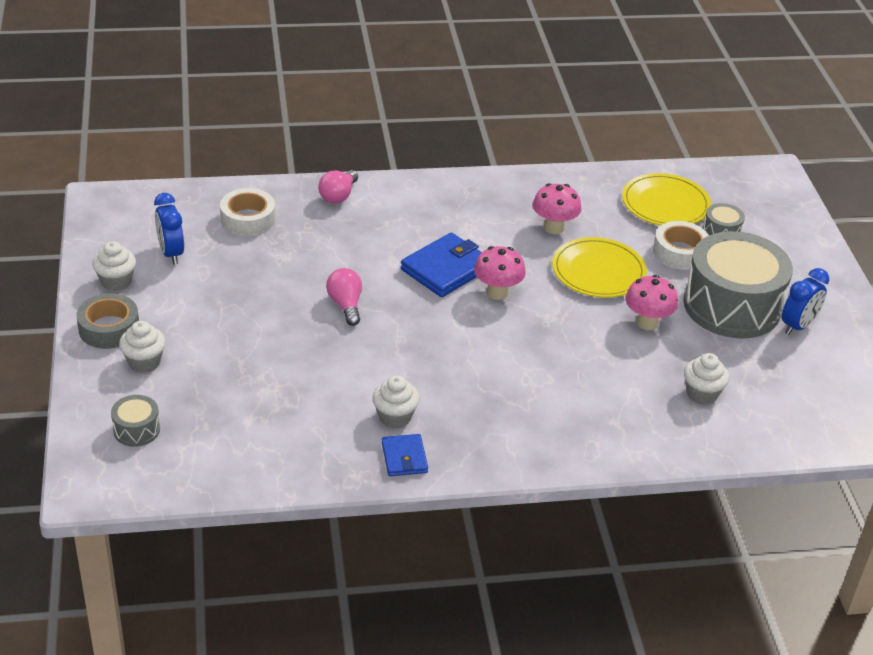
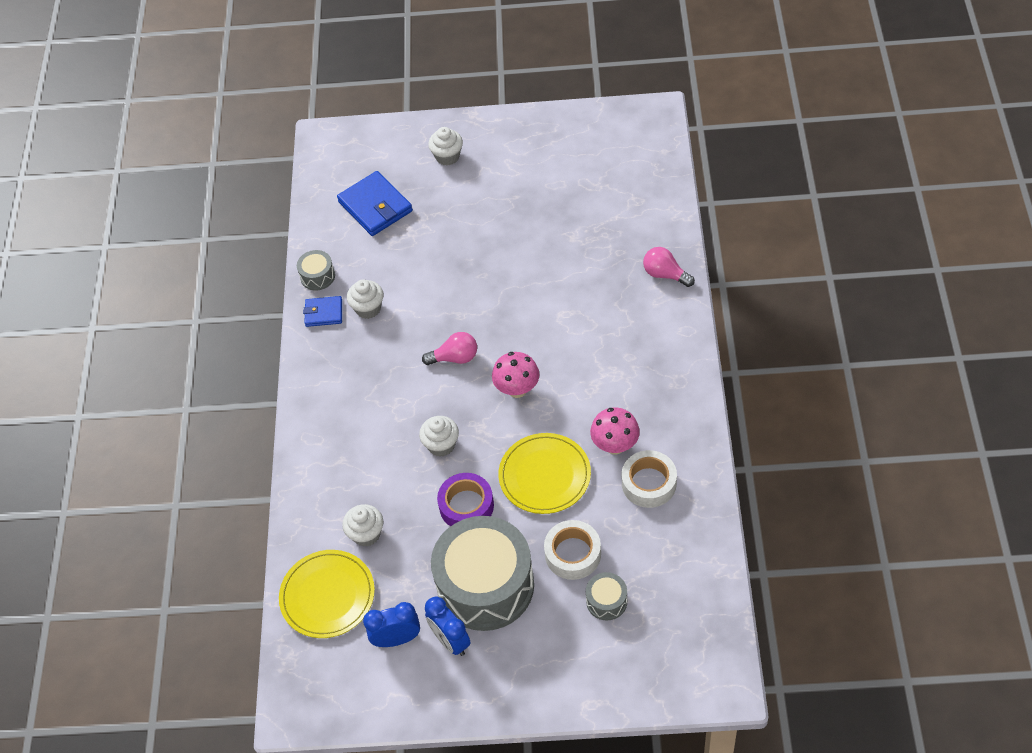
camera: 105 degrees right, 15 degrees up
grey tape [76,293,139,349] -> none
white cupcake [92,241,136,291] -> white cupcake moved to [419,416,459,457]
grey drum [111,395,160,447] -> grey drum moved to [297,250,335,291]
blue clock [154,193,184,264] -> blue clock moved to [363,602,420,647]
white tape [220,188,275,236] -> white tape moved to [621,450,677,508]
pink light bulb [326,268,362,326] -> pink light bulb moved to [422,332,477,365]
blue wallet [401,232,482,297] -> blue wallet moved to [337,171,413,236]
yellow plate [622,173,711,225] -> yellow plate moved to [279,550,375,638]
pink mushroom [625,275,678,330] -> purple tape [437,473,494,526]

